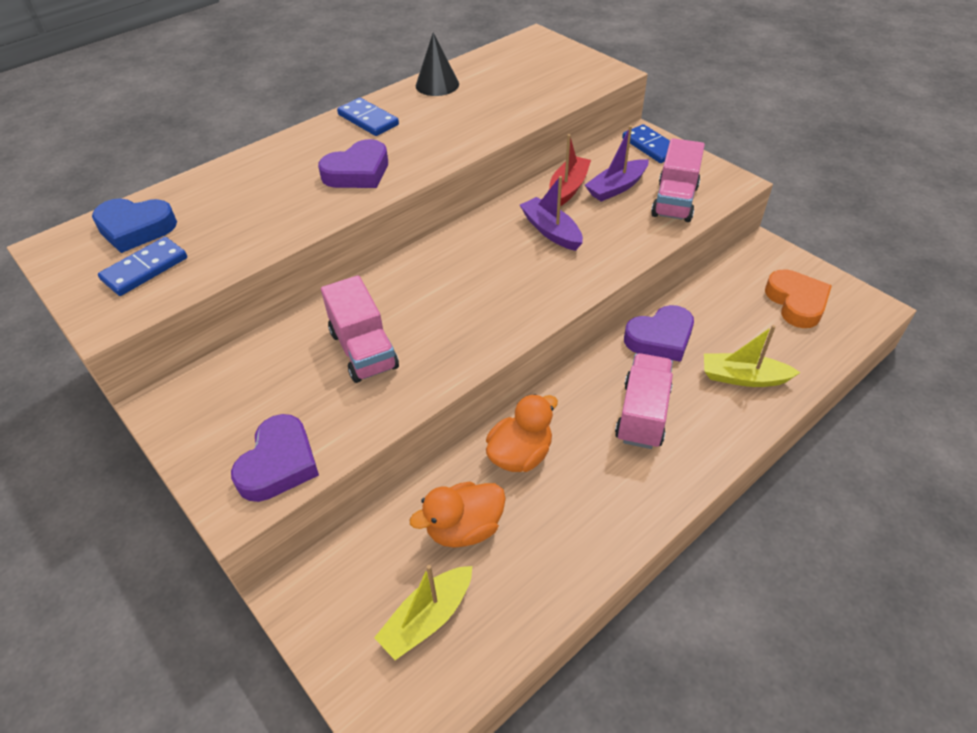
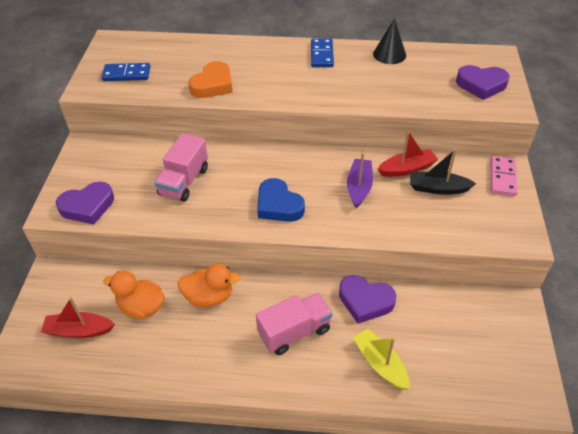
camera: 45 degrees right, 0 degrees up
blue heart [92,198,177,253] -> blue heart moved to [257,178,305,222]
purple heart [318,139,388,188] -> purple heart moved to [456,65,510,100]
yellow boat [374,565,472,660] -> red boat [41,297,115,338]
purple boat [585,126,649,202] -> black boat [410,149,476,195]
blue domino [622,124,670,163] -> pink domino [491,156,518,196]
pink truck [651,138,705,222] -> none
orange heart [765,269,832,328] -> orange heart moved to [188,61,233,98]

